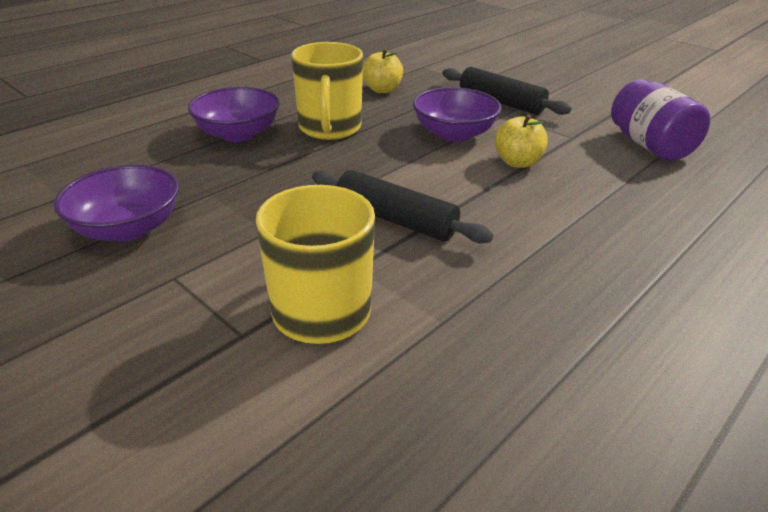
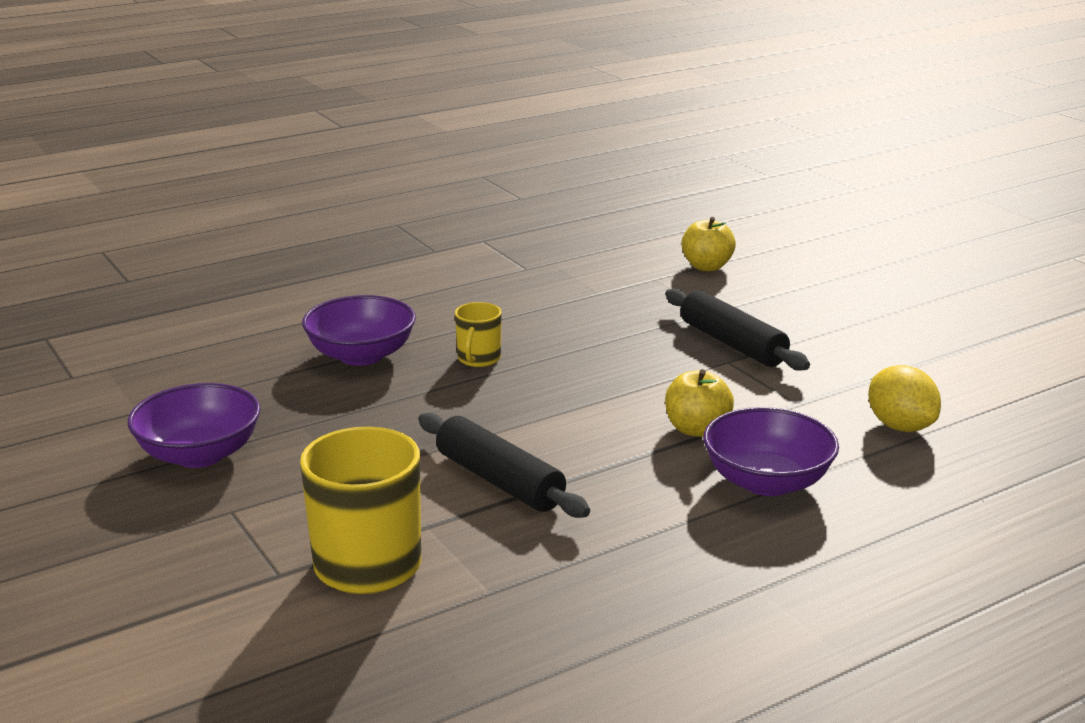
camera: 15 degrees right, 10 degrees down
yellow mug [291,42,363,140] -> yellow mug [455,302,502,367], size x0.53
yellow apple [363,49,403,93] -> yellow apple moved to [682,217,736,271]
purple bowl [413,87,502,142] -> purple bowl moved to [703,407,839,496]
purple jar [611,79,710,161] -> yellow lemon [868,365,941,432]

